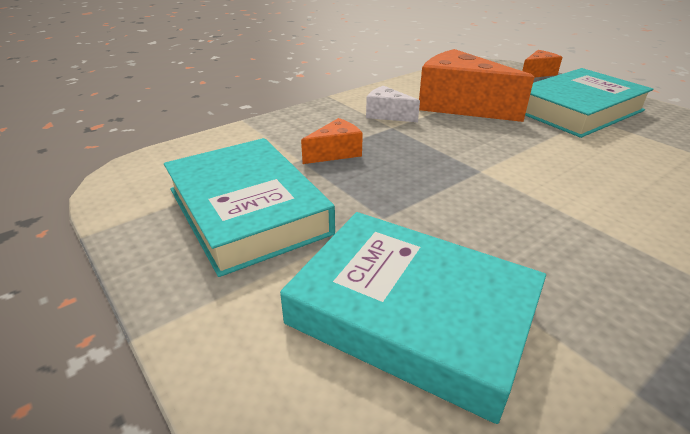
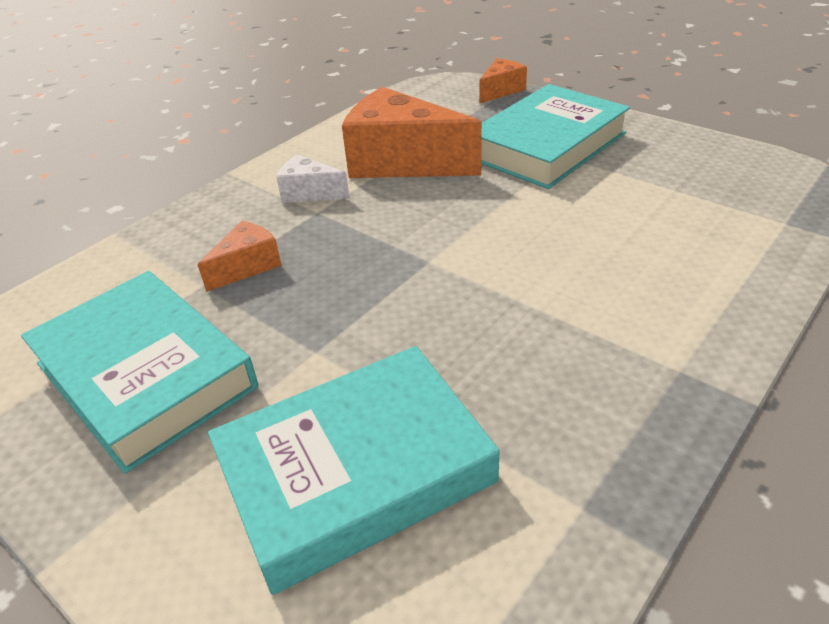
camera: 10 degrees left, 5 degrees up
turquoise book [280,212,546,424] -> turquoise book turned 45 degrees counterclockwise [208,346,500,595]

